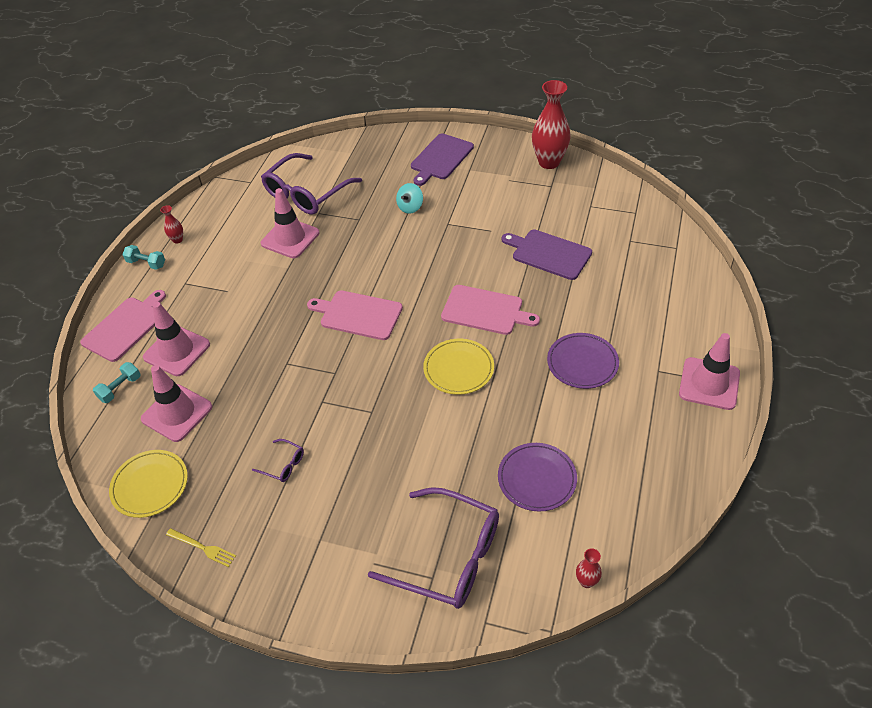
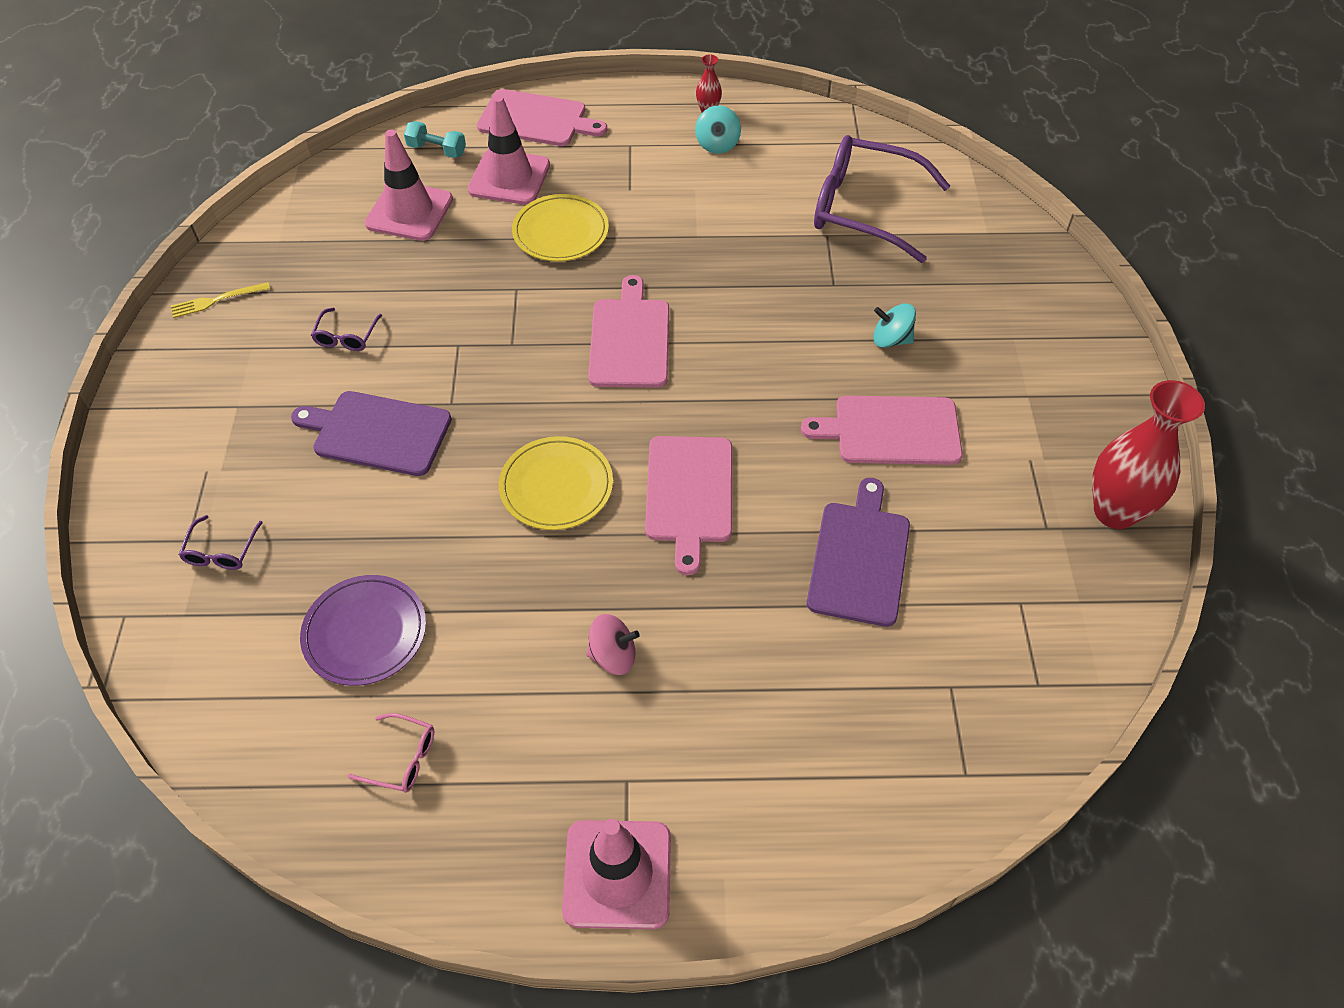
camera: 70 degrees right, 5 degrees up
yellow plate [109,450,188,518] -> yellow plate moved to [512,194,609,262]
turquoise dumbbell [122,245,165,270] -> none
yellow fork [166,528,236,567] -> yellow fork turned 60 degrees clockwise [171,282,270,318]
pink traffic cone [261,188,319,258] -> none
purple glasses [368,487,499,609] -> purple glasses [179,515,263,570], size x0.42
purple cutting board [411,133,474,186] -> purple cutting board moved to [291,391,452,476]
purple plate [547,333,619,389] -> pink spinning top [587,614,640,675]
red vase [576,548,602,588] -> none
none -> pink glasses [348,713,434,793]
none -> turquoise spinning top [695,106,741,154]
none -> pink cutting board [801,396,963,465]

